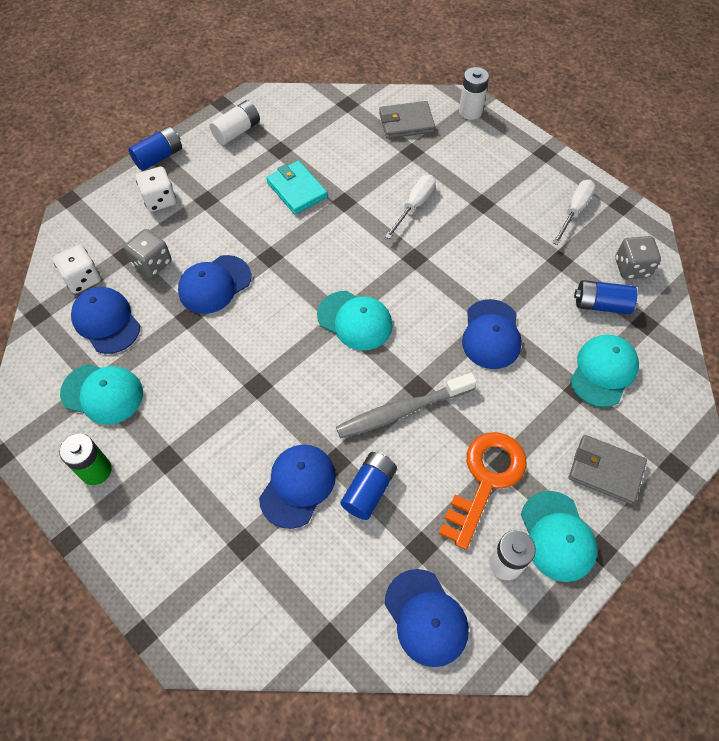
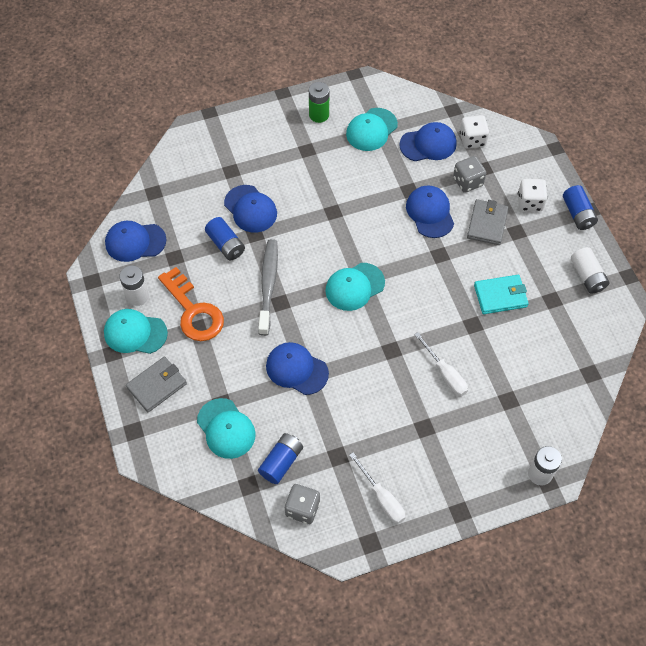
camera: 115 degrees right, 0 degrees up
grey wallet [379,101,436,139] -> grey wallet moved to [467,199,509,245]

